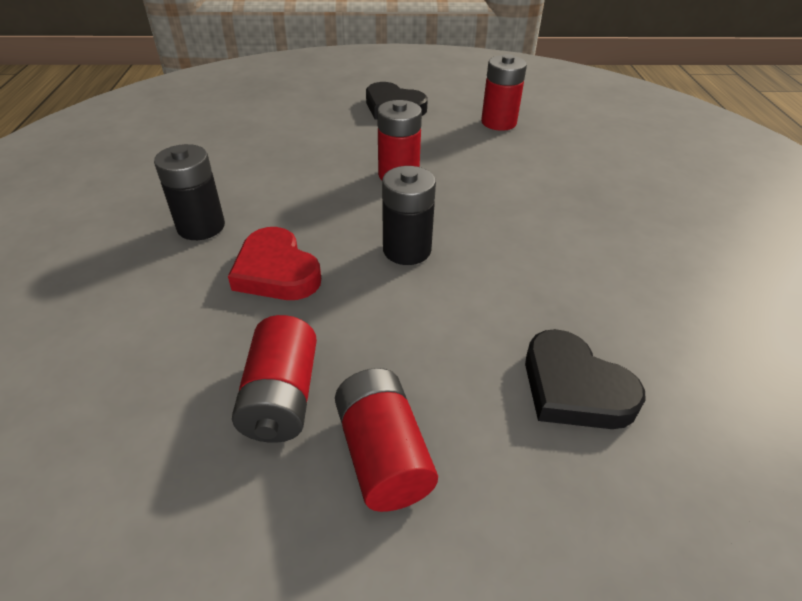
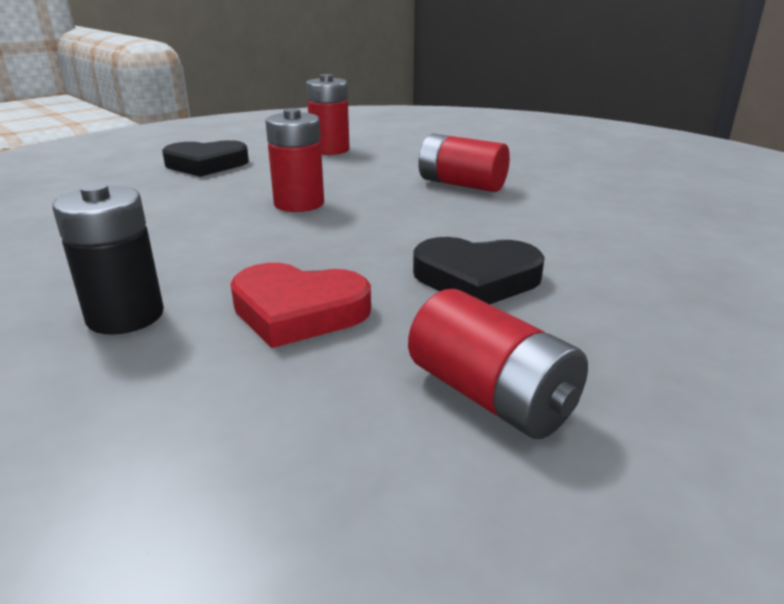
camera: 40 degrees left, 15 degrees down
red battery [335,368,438,512] -> red battery moved to [418,133,510,192]
black battery [382,166,436,265] -> none
black heart [525,329,646,429] -> black heart moved to [413,237,545,305]

